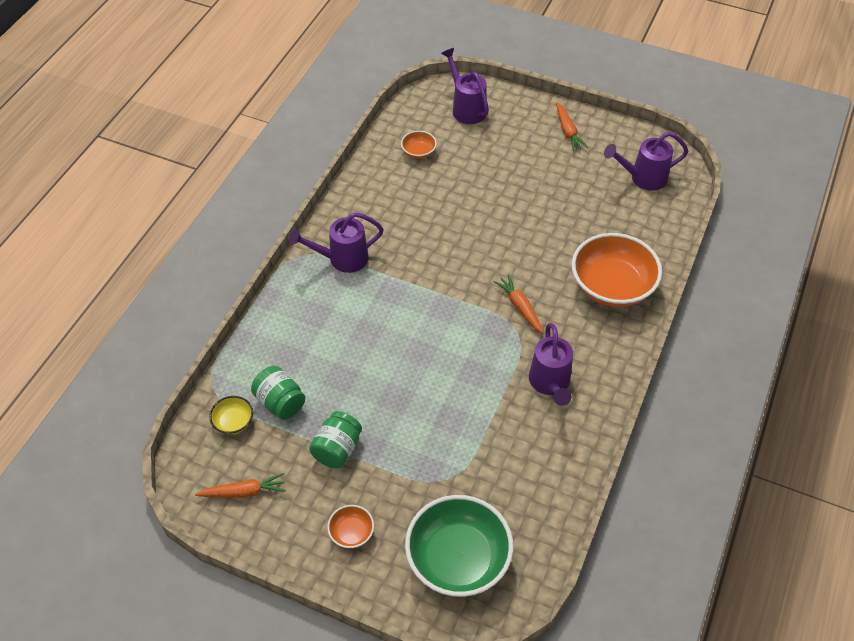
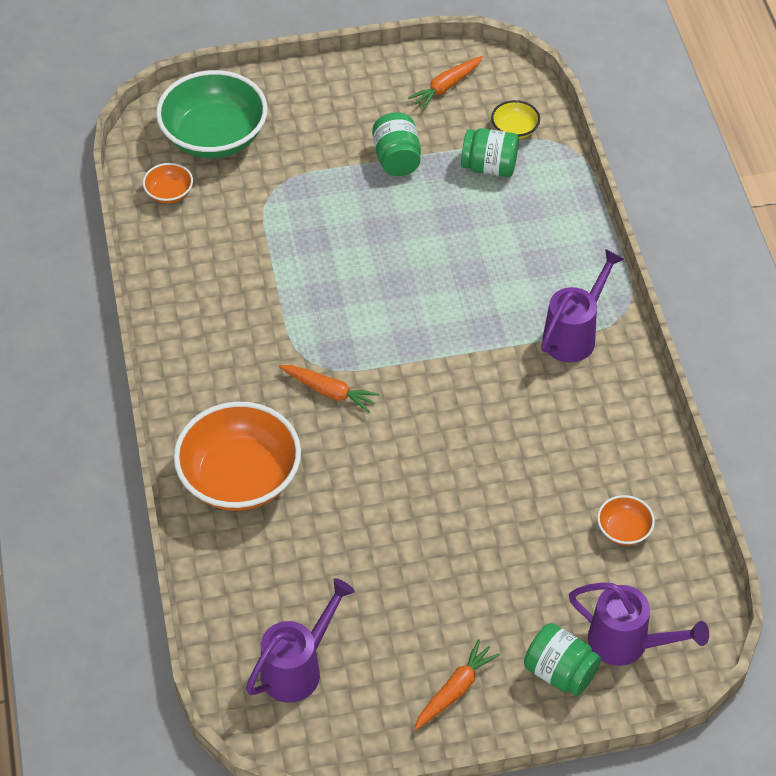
camera: 145 degrees right, 0 degrees up
orange bowl [327,505,374,548] -> orange bowl moved to [143,163,193,204]
purple watering can [529,323,573,406] -> none
orange carrot [556,102,588,151] -> orange carrot turned 90 degrees clockwise [414,639,500,730]
none -> green jar [524,623,601,696]

